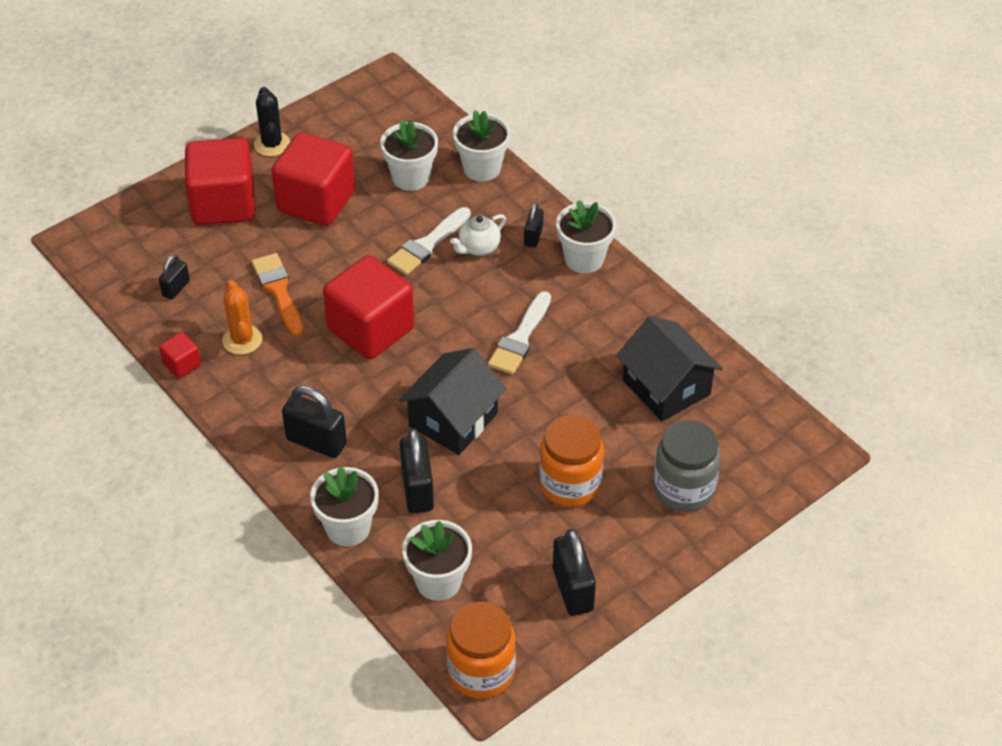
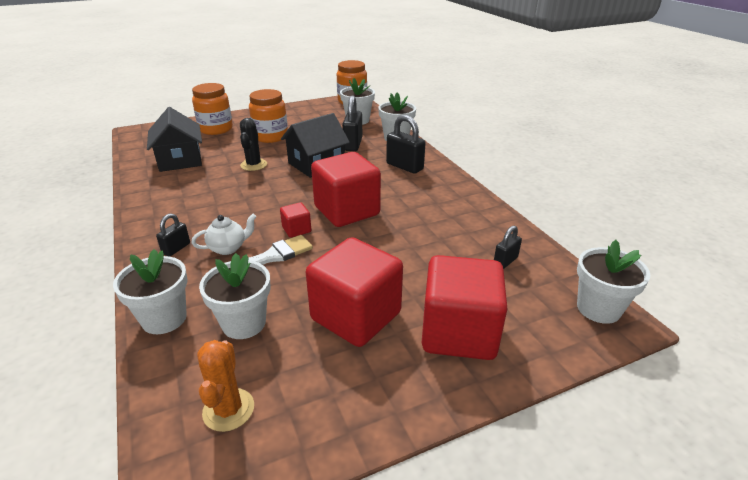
camera: 165 degrees left, 15 degrees down
red cube [159,332,201,378] -> red cube moved to [280,203,311,238]
orange cactus [222,280,262,355] -> orange cactus moved to [197,340,254,432]
orange brush [252,253,304,336] -> none
black cactus [254,87,290,156] -> black cactus moved to [240,118,267,171]
white brush [488,291,551,375] -> none
black padlock [553,529,596,616] -> none
white flower pot [556,200,616,273] -> white flower pot moved to [577,240,650,324]
grey jar [653,420,721,512] -> orange jar [192,83,233,135]

